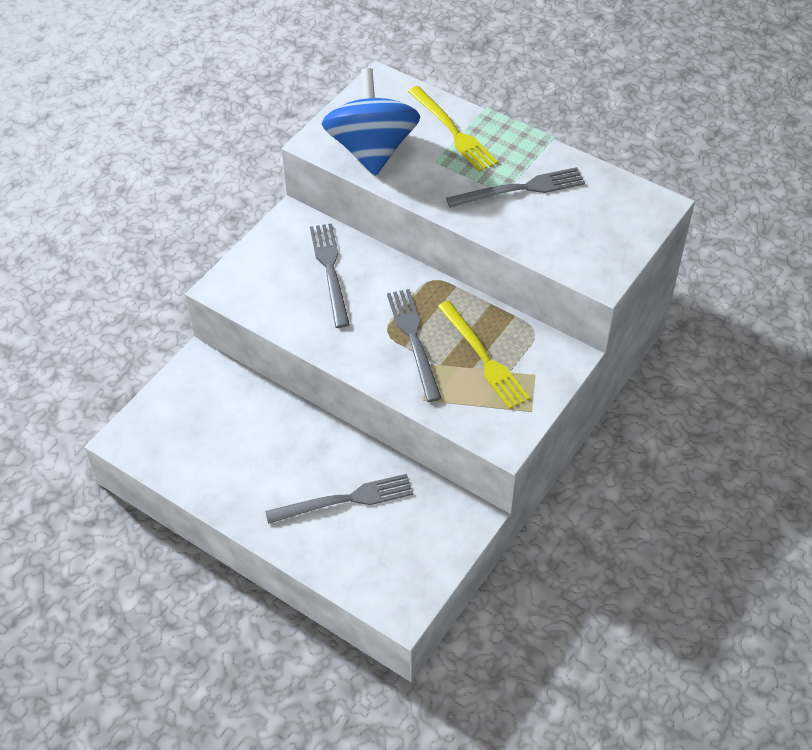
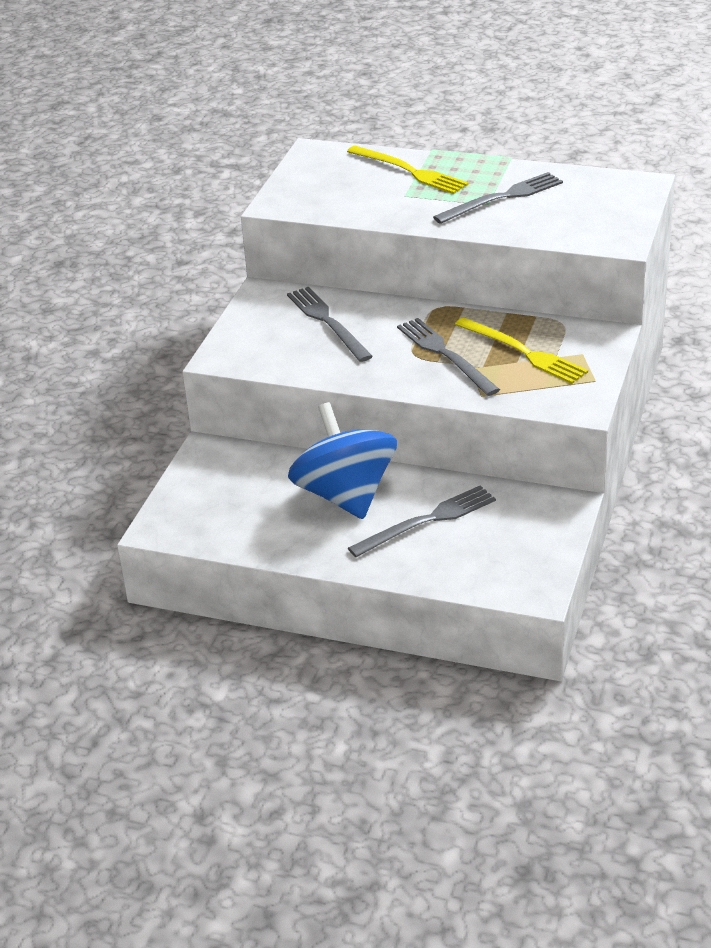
camera: 15 degrees left, 15 degrees down
blue spinning top [321,68,420,176] -> blue spinning top moved to [288,402,397,519]

